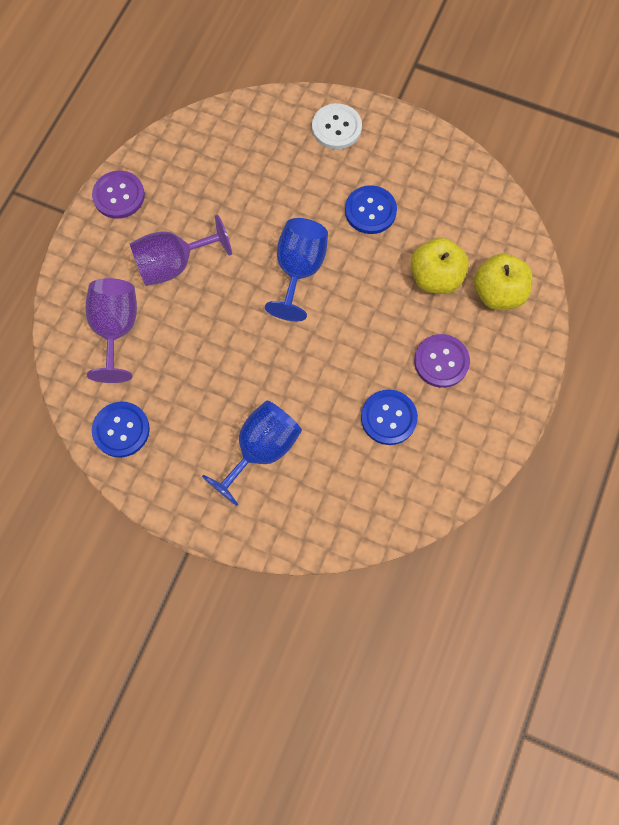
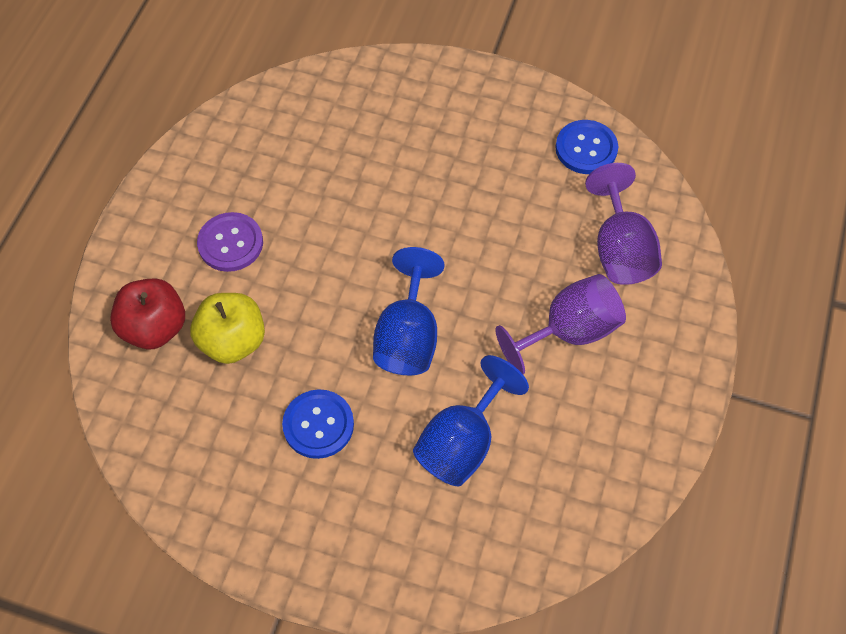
camera: 175 degrees right, 10 degrees down
purple button [92,171,145,219] -> none
blue goblet [202,400,302,506] -> blue goblet moved to [413,355,529,486]
white button [312,103,362,149] -> none
blue button [361,390,418,445] -> none
yellow apple [474,253,533,310] -> red apple [110,278,185,349]

